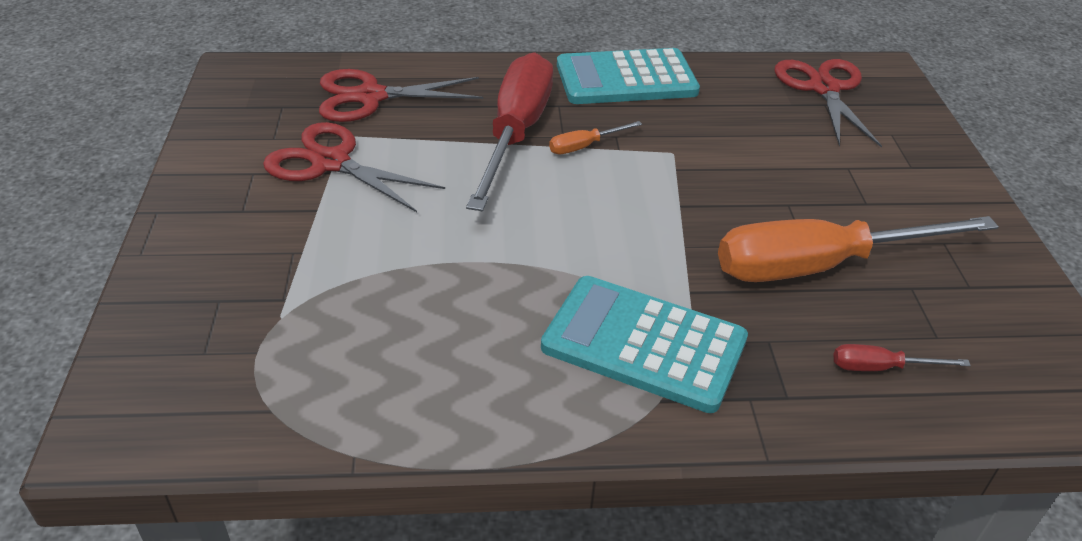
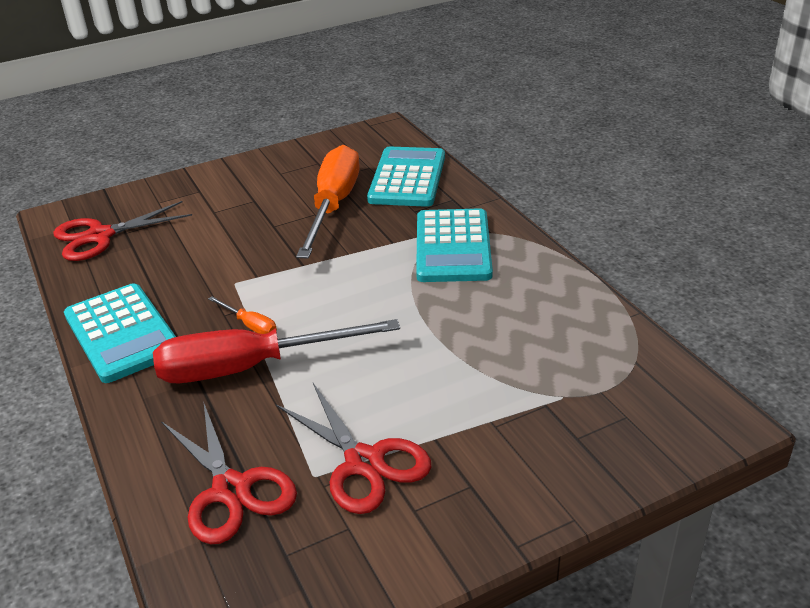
camera: 110 degrees left, 5 degrees down
red scissors [263,122,445,212] -> red scissors turned 45 degrees counterclockwise [276,383,431,514]
orange screwdriver [718,216,999,282] -> orange screwdriver turned 135 degrees counterclockwise [296,145,360,259]
red screwdriver [834,344,971,371] -> turquoise calculator [367,147,445,207]

